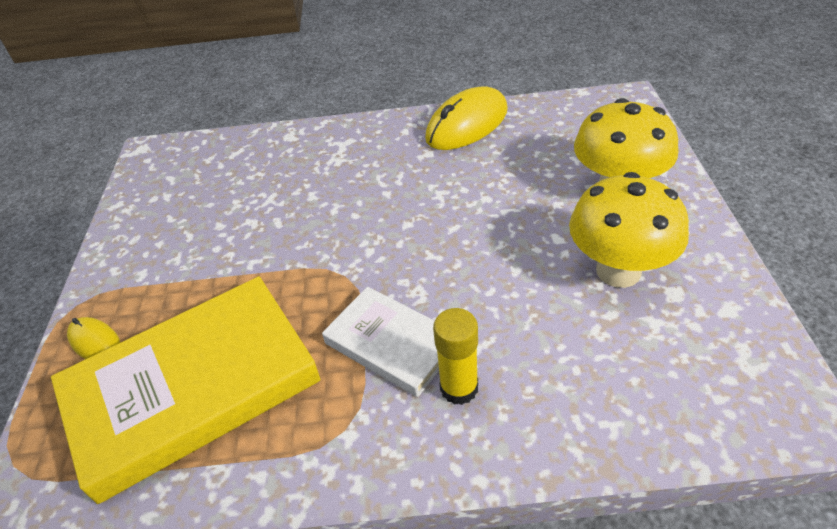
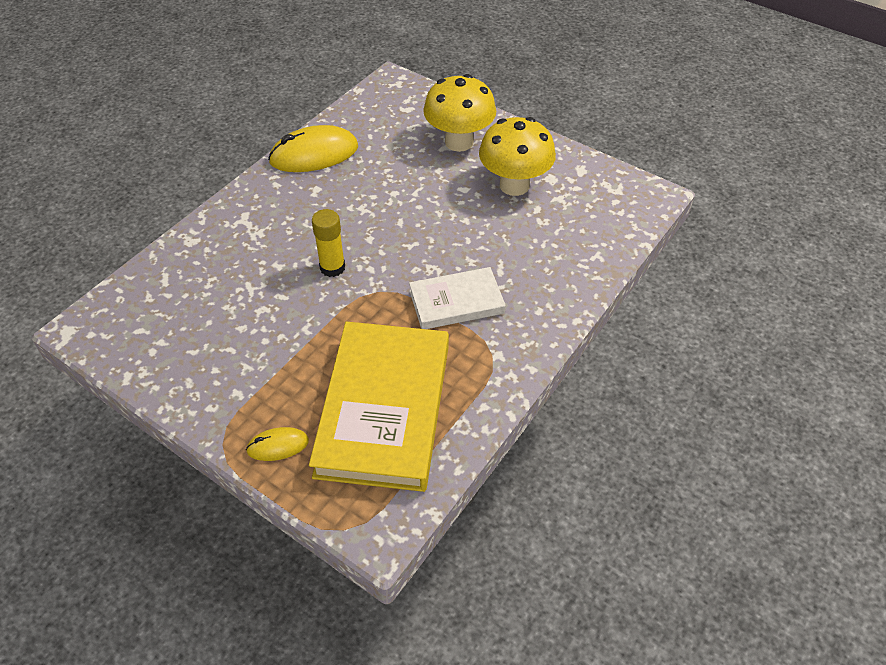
camera: 55 degrees left, 5 degrees up
yellow mouse [425,87,508,150] -> yellow mouse turned 75 degrees clockwise [268,125,358,172]
yellow glue stick [433,308,478,405] -> yellow glue stick moved to [312,209,345,277]

